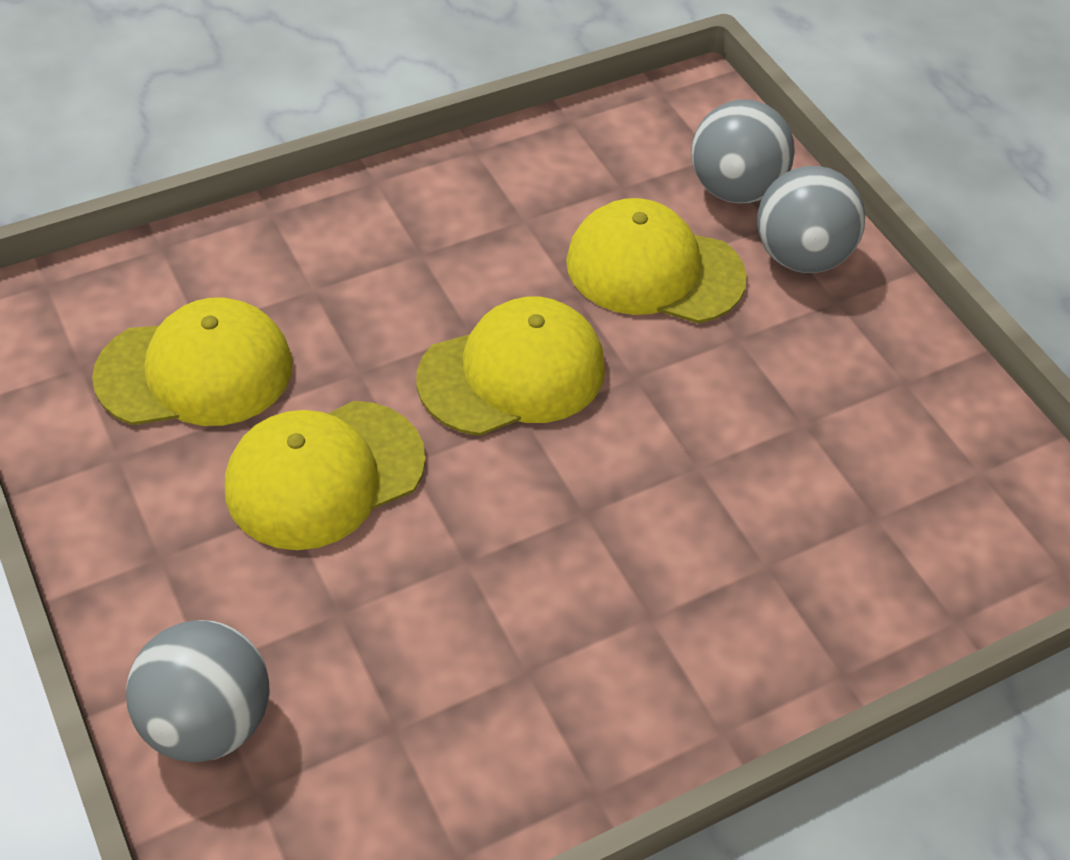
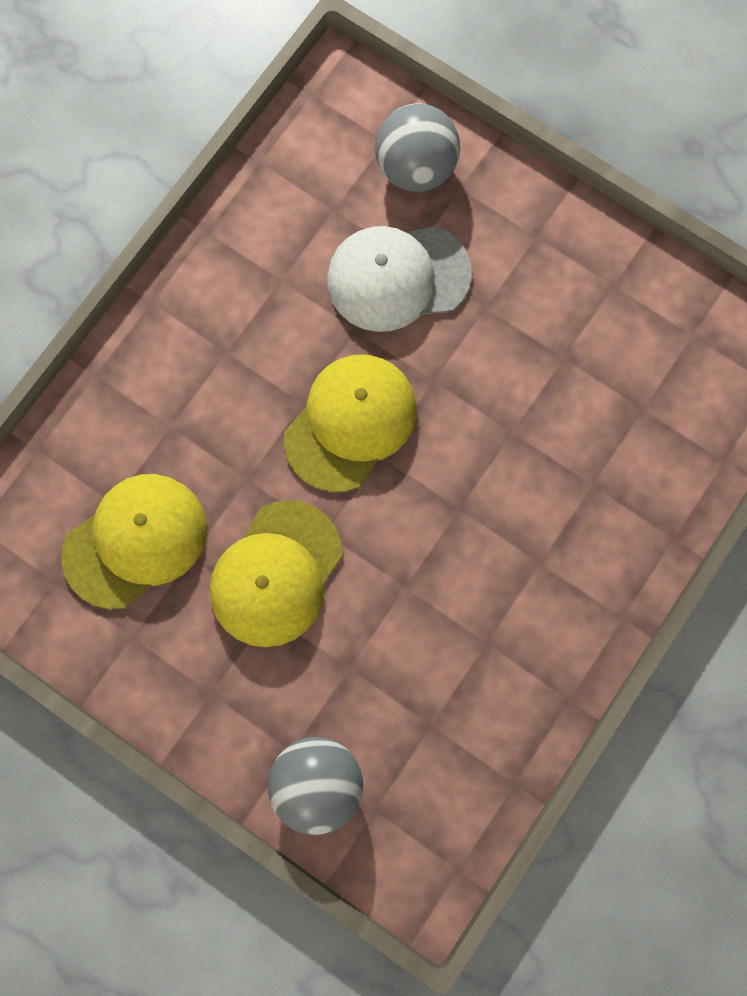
camera: 25 degrees left, 25 degrees up
yellow cap [566,198,747,323] -> white cap [327,226,472,332]
grey ball [757,166,865,273] -> none

